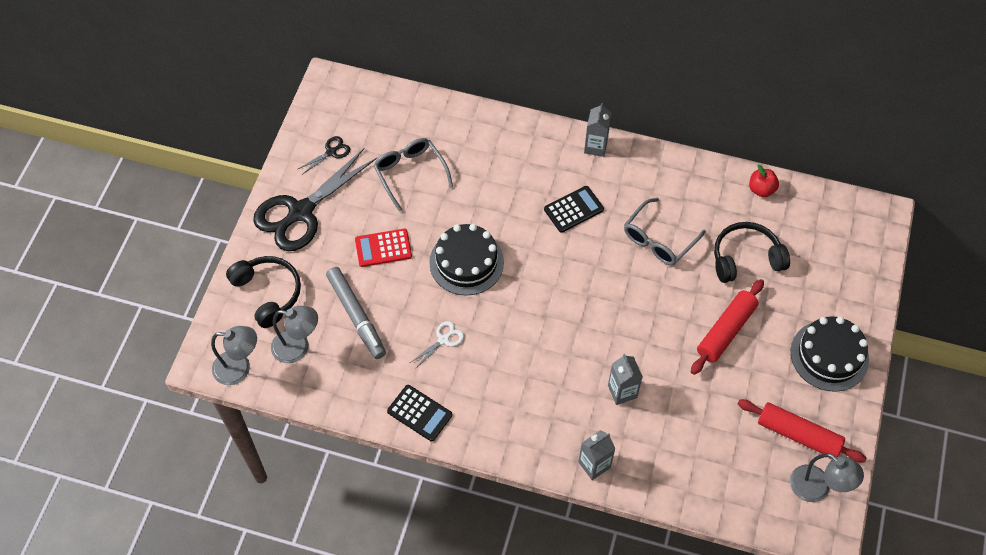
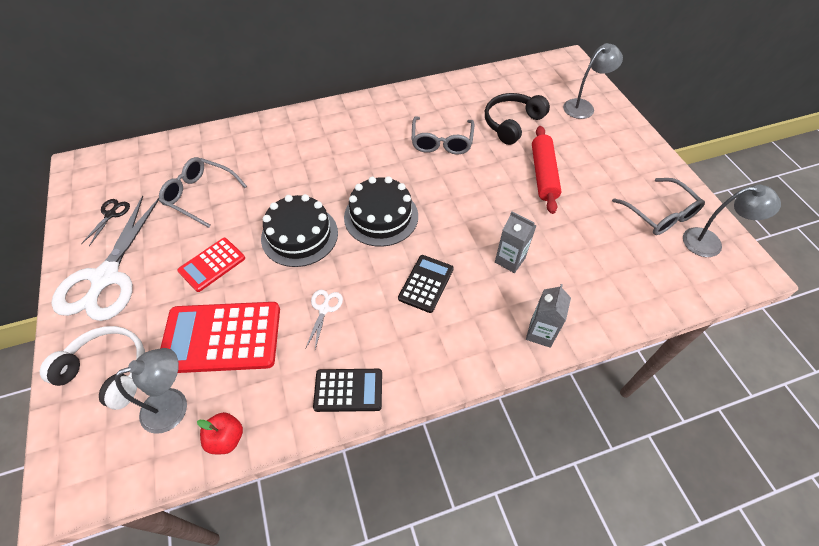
camera: 35 degrees left, 5 degrees down
grey lamp [211,326,257,385] -> grey lamp moved to [563,43,623,119]
black headphones [226,256,301,328] -> white headphones [40,326,145,410]
black scissors [253,148,377,251] -> white scissors [51,196,159,321]
grey marker [326,267,386,359] -> red calculator [161,302,280,373]
black calculator [544,186,604,233] -> black calculator moved to [398,255,454,313]
grey carton [584,103,612,157] -> none
red rolling pin [738,399,867,463] -> grey glasses [612,178,705,235]
red apple [749,165,779,197] -> red apple moved to [197,412,243,454]
black cake [791,316,869,392] -> black cake moved to [344,176,418,247]

